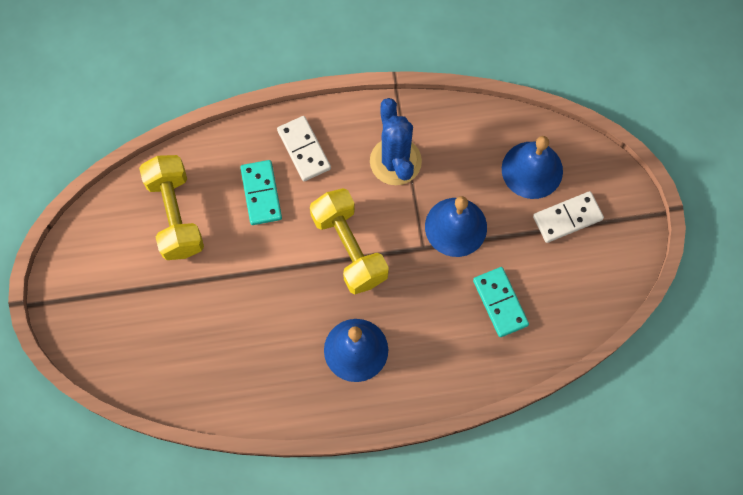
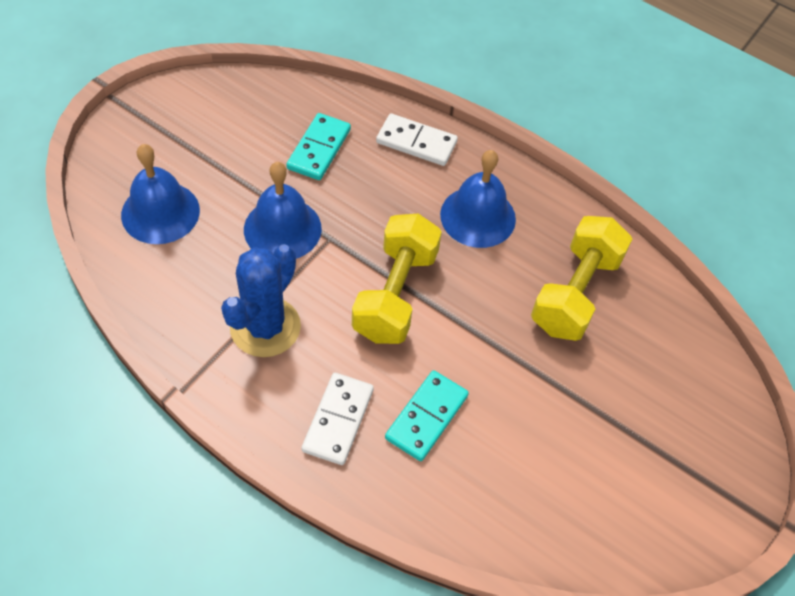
camera: 140 degrees left, 15 degrees down
yellow dumbbell [139,155,204,260] -> yellow dumbbell moved to [531,216,632,341]
white domino [533,191,604,243] -> white domino moved to [376,114,458,166]

